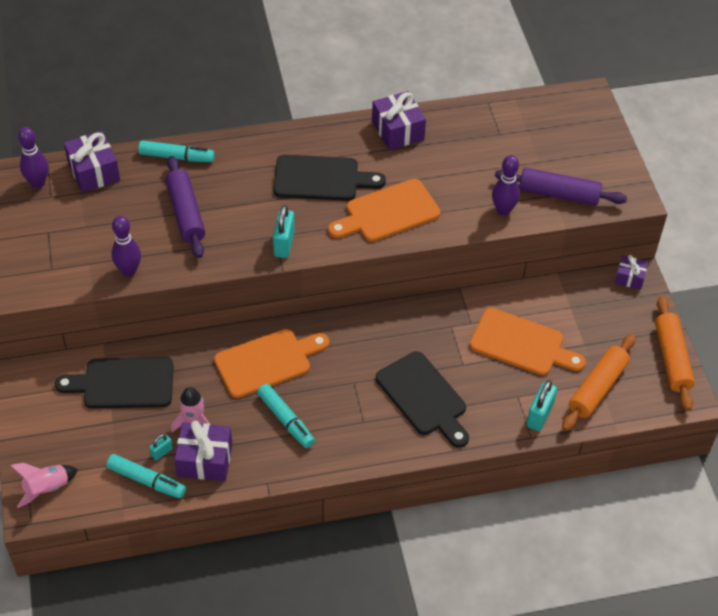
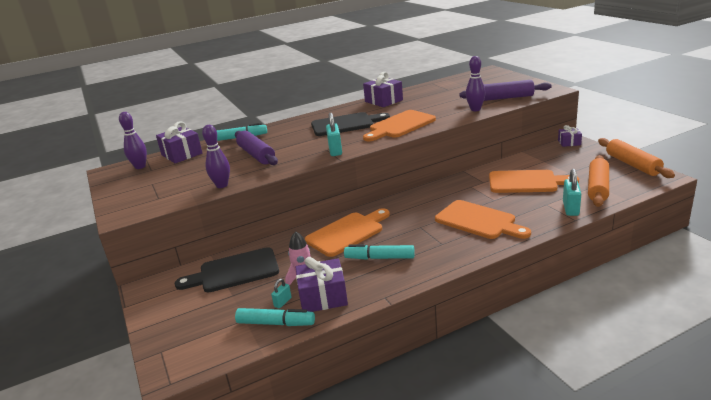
camera: 10 degrees left, 25 degrees down
pink rocket [10,463,78,508] -> none
turquoise marker [257,384,315,448] -> turquoise marker turned 150 degrees clockwise [344,244,415,260]
black cutting board [376,351,469,448] -> orange cutting board [435,200,531,239]

